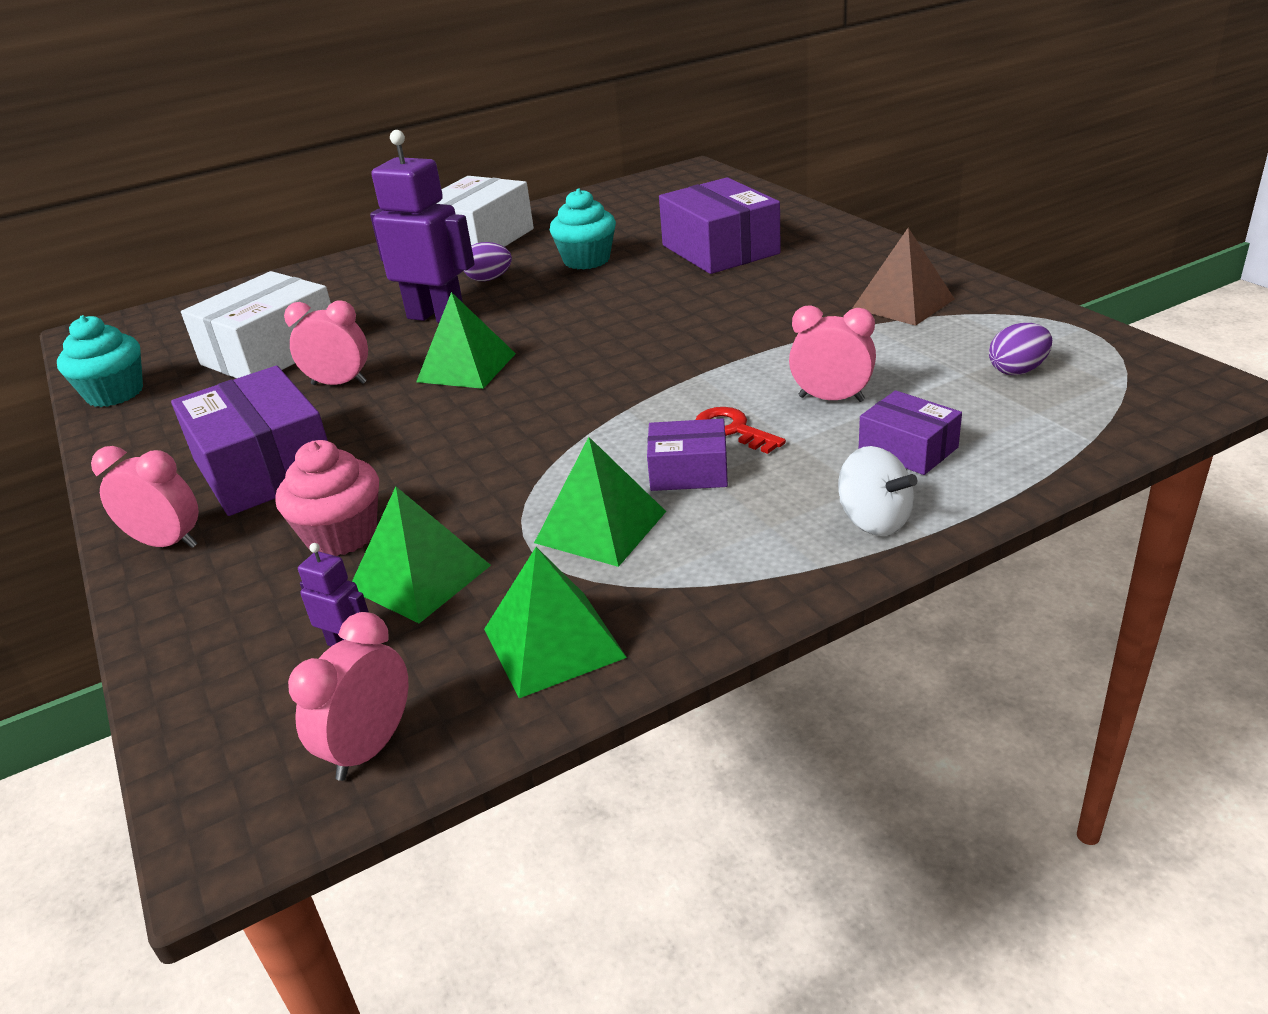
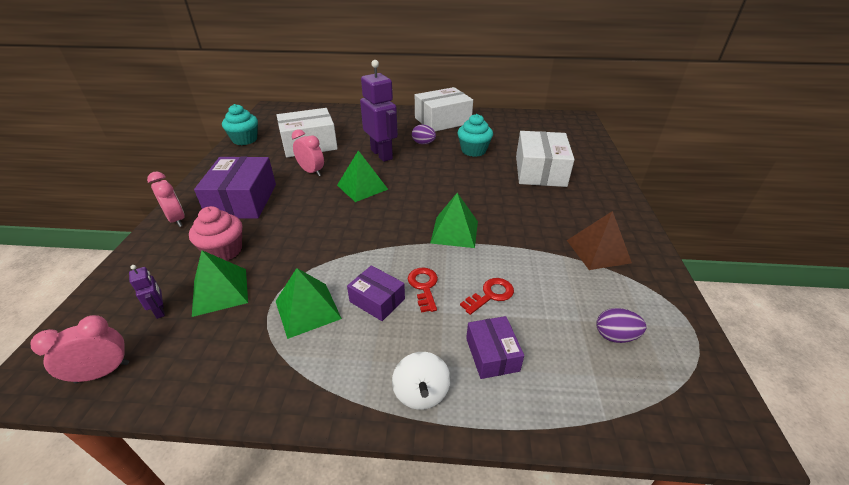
camera: 30 degrees right, 5 degrees up
green pyramid [484,547,627,698] -> green pyramid moved to [430,193,478,248]
purple box [659,177,781,274] -> white box [516,131,575,187]
pink clock [789,305,876,402] -> red key [460,278,514,315]

